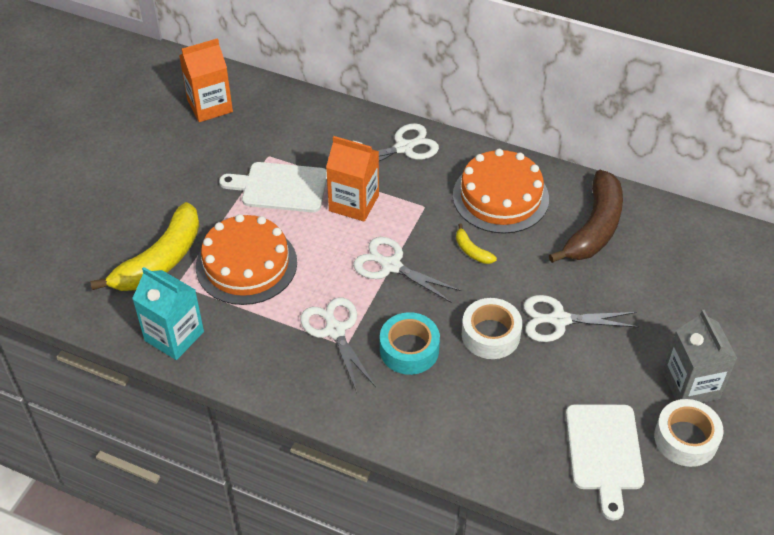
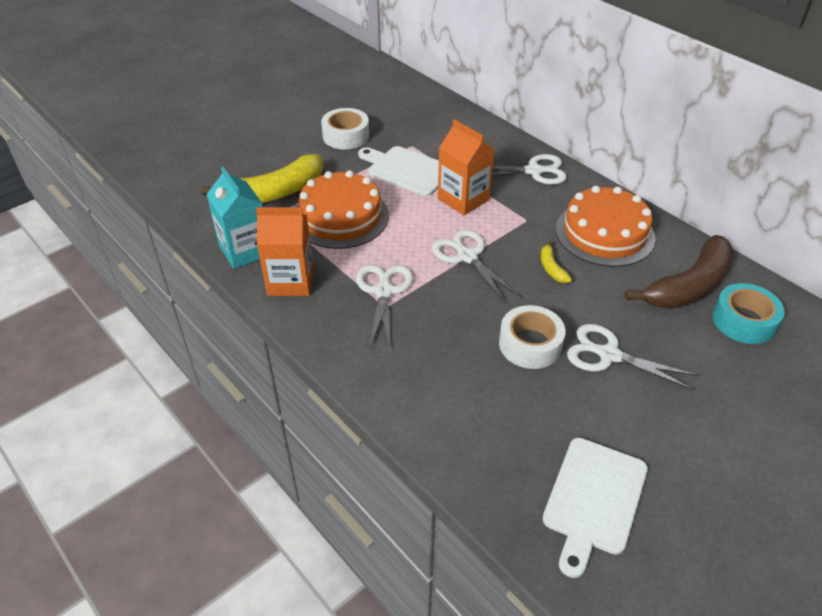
camera: 25 degrees right, 5 degrees down
orange carton [179,38,233,122] -> orange carton moved to [256,207,313,296]
turquoise tape [380,312,440,375] -> turquoise tape moved to [713,283,785,344]
white tape [654,399,724,467] -> white tape moved to [321,108,369,149]
grey carton [663,310,737,403] -> none

